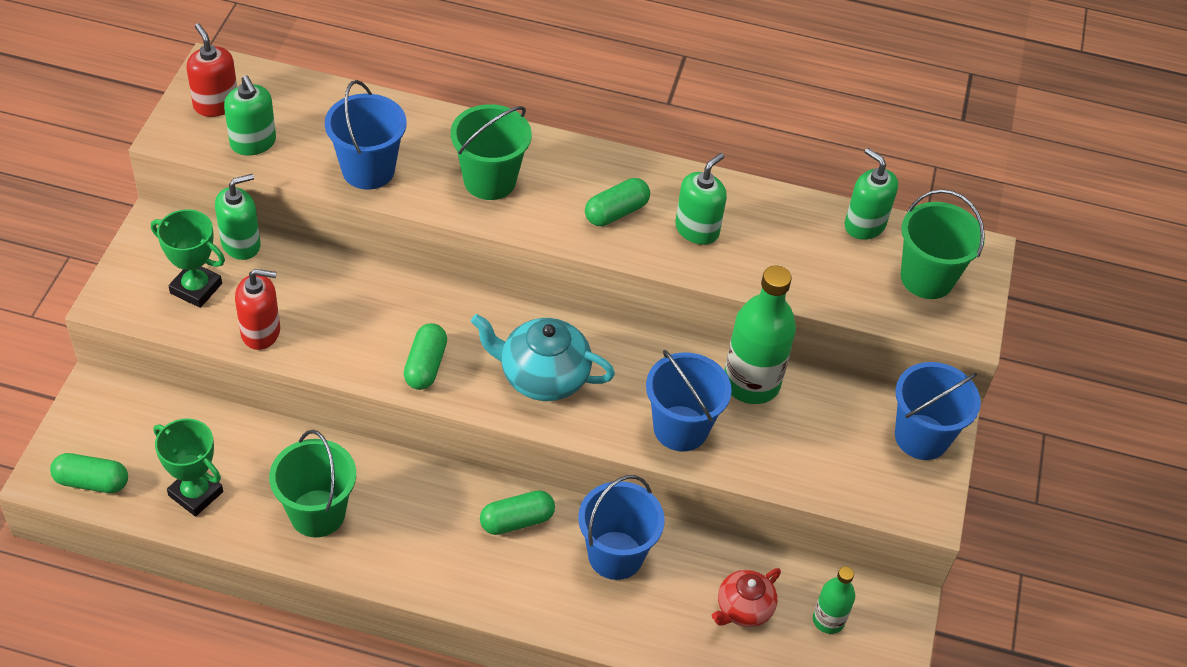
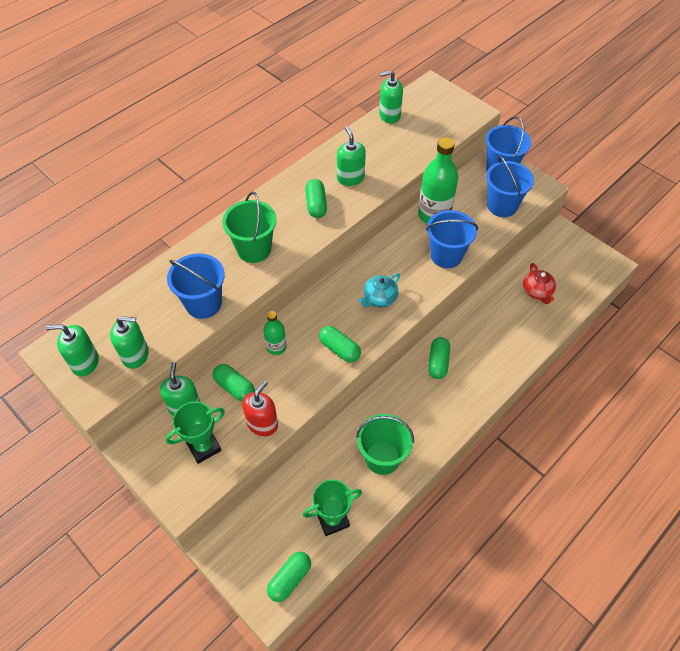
camera: 55 degrees left, 5 degrees up
red soap dispenser [187,23,237,117] -> green soap dispenser [46,324,99,377]
turquoise teapot [471,314,615,401] -> turquoise teapot [359,273,400,307], size x0.63
blue bucket [578,475,665,580] -> blue bucket moved to [486,156,534,217]
green bottle [813,566,855,634] -> green bottle moved to [263,311,287,355]
green bucket [901,189,985,299] -> none
none -> green capsule [213,364,255,402]

